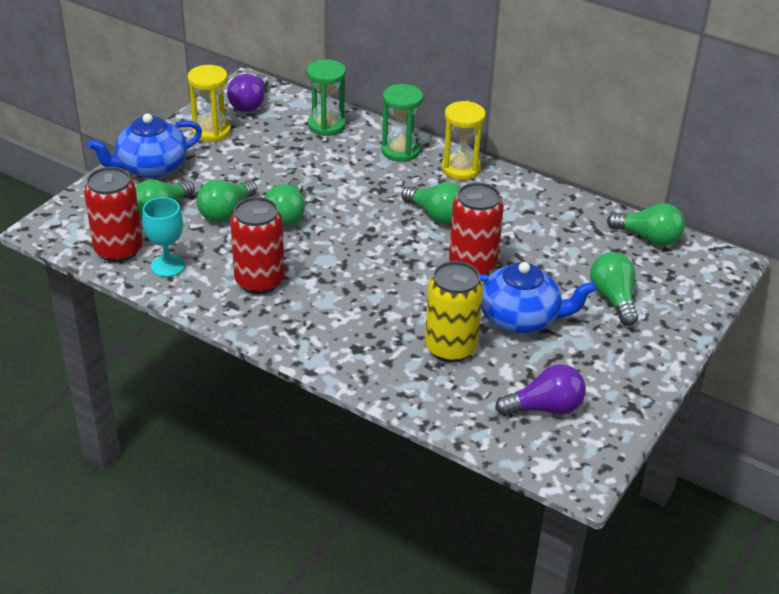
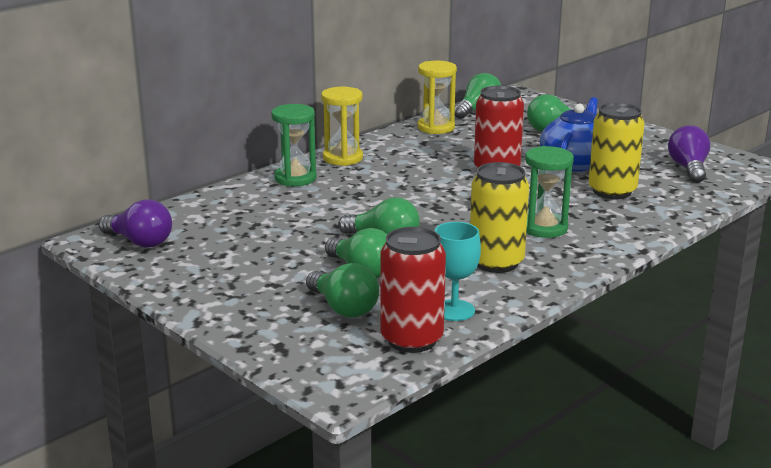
camera: 75 degrees left, 15 degrees down
blue teapot [88,113,202,178] -> none
yellow hourglass [187,65,231,142] -> yellow hourglass moved to [418,61,457,134]
red can [230,197,285,294] -> yellow can [470,162,529,273]
green hourglass [307,59,346,136] -> green hourglass moved to [525,146,574,238]
green light bulb [402,182,461,224] -> none

